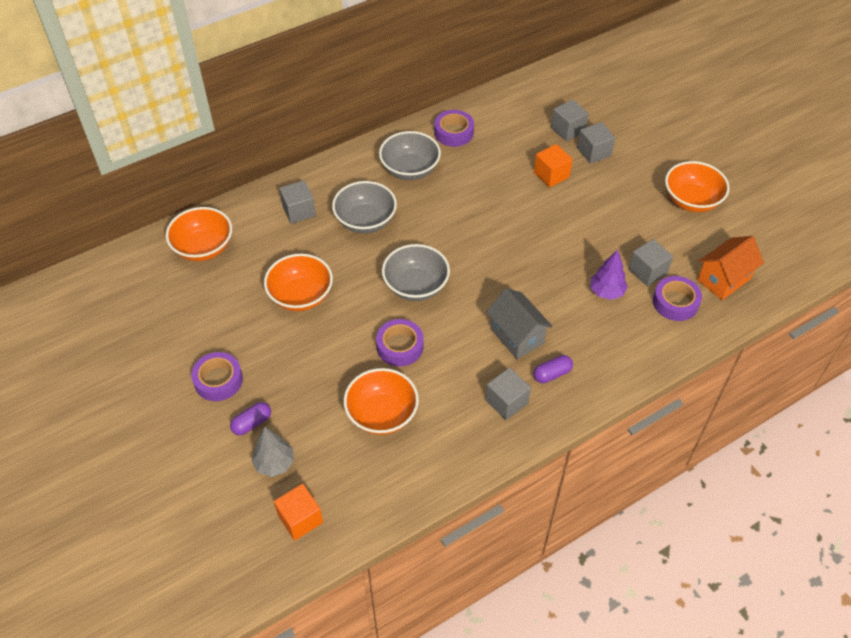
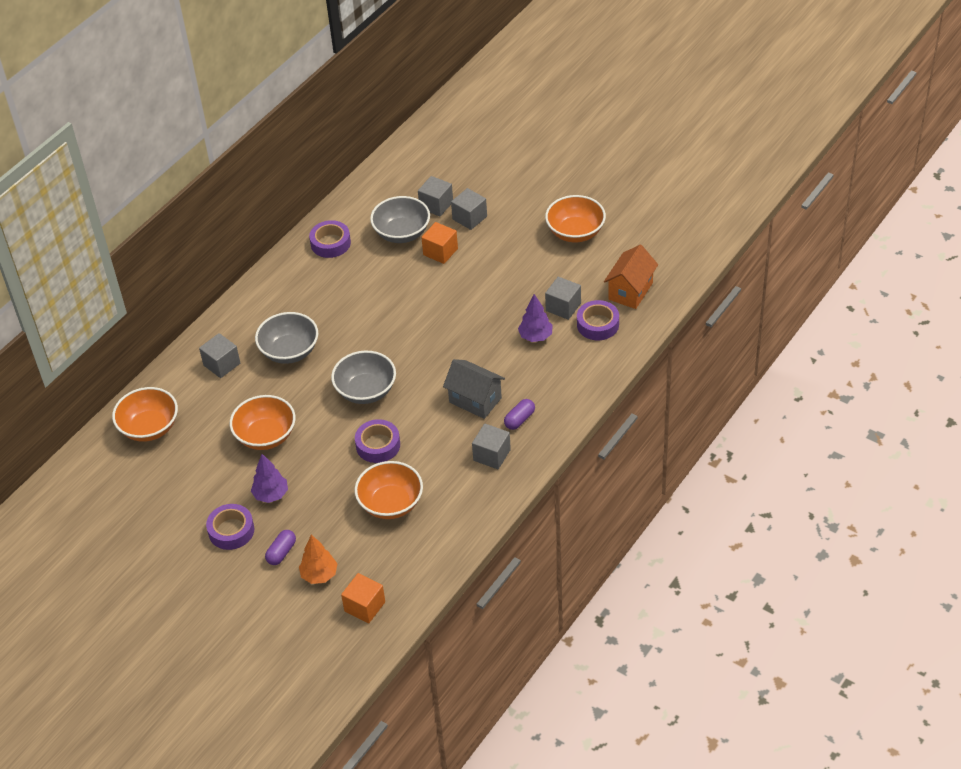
camera: 20 degrees left, 5 degrees down
grey tree [252,427,294,477] -> orange tree [299,535,338,584]
grey bowl [379,131,441,180] -> grey bowl moved to [370,196,430,243]
none -> purple tree [251,454,288,503]

